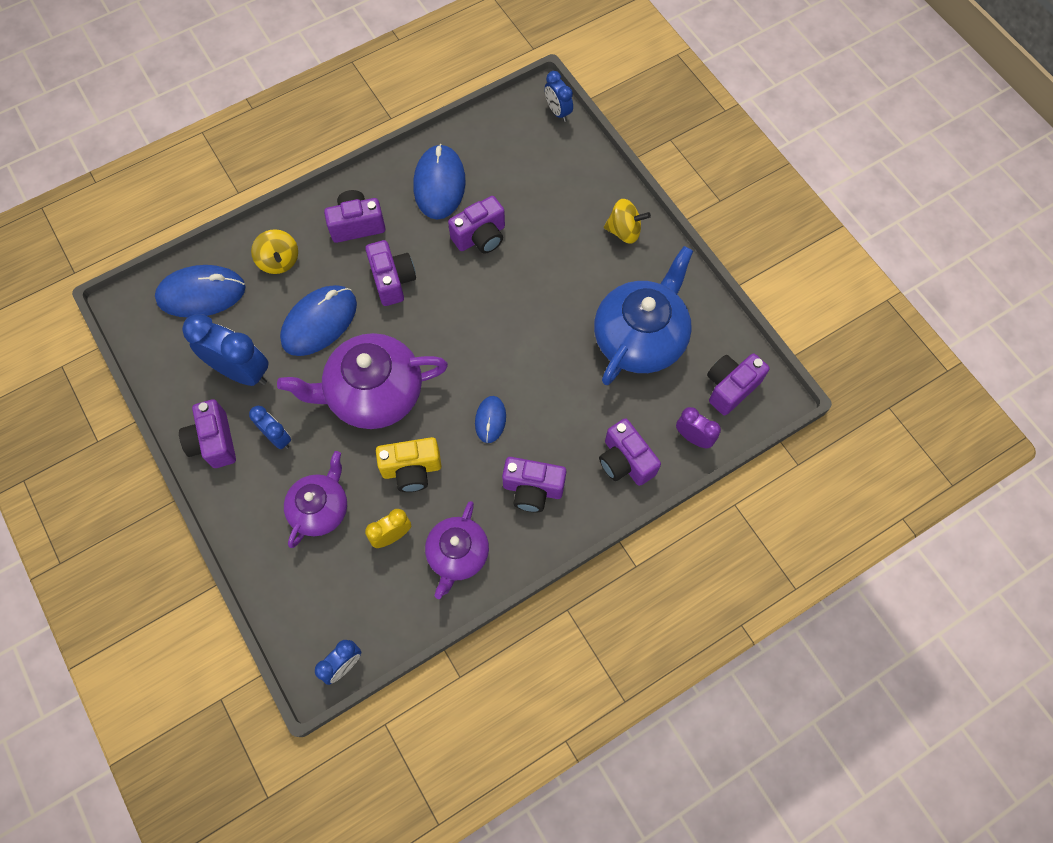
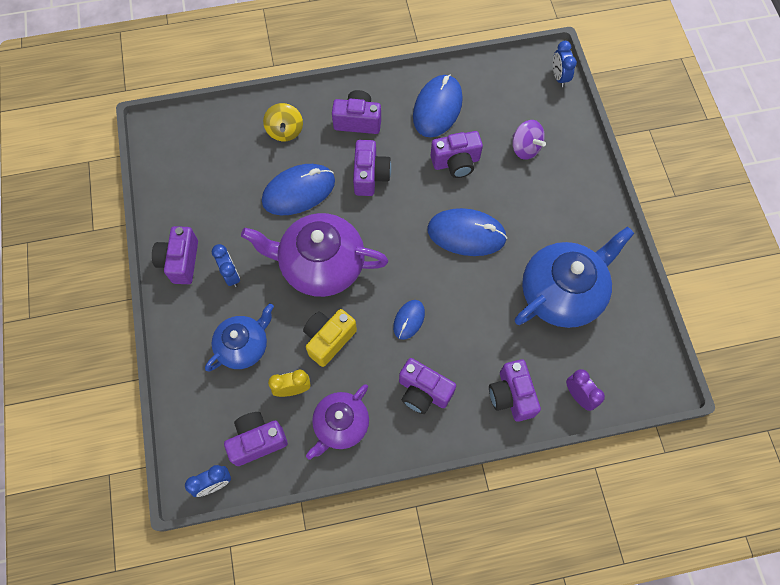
camera: 20 degrees right, 0 degrees up
blue mouse [155,265,246,317] -> blue mouse moved to [427,208,507,256]
blue clock [182,314,268,386] -> none
purple teapot [284,451,347,548] -> blue teapot [205,303,274,371]
yellow camera [376,437,442,492] -> yellow camera turned 120 degrees clockwise [303,309,357,367]
yellow spinning top [604,199,651,244] -> none
purple camera [707,354,770,415] -> purple camera moved to [224,412,288,466]
none -> purple spinning top [512,120,546,160]

